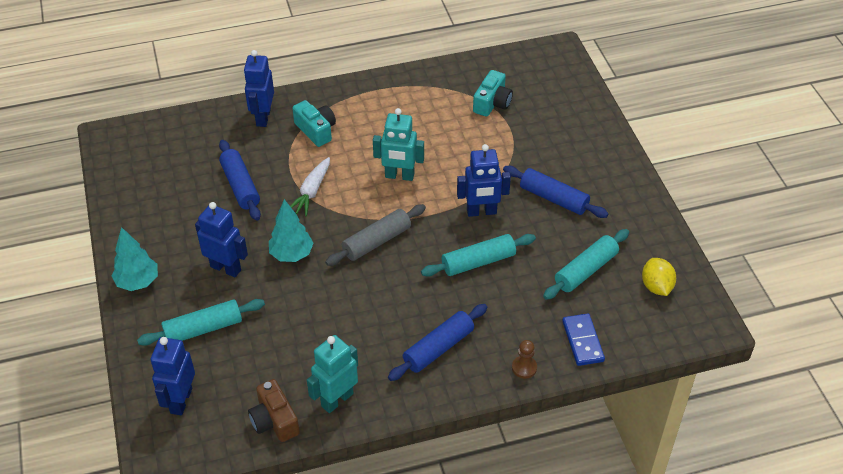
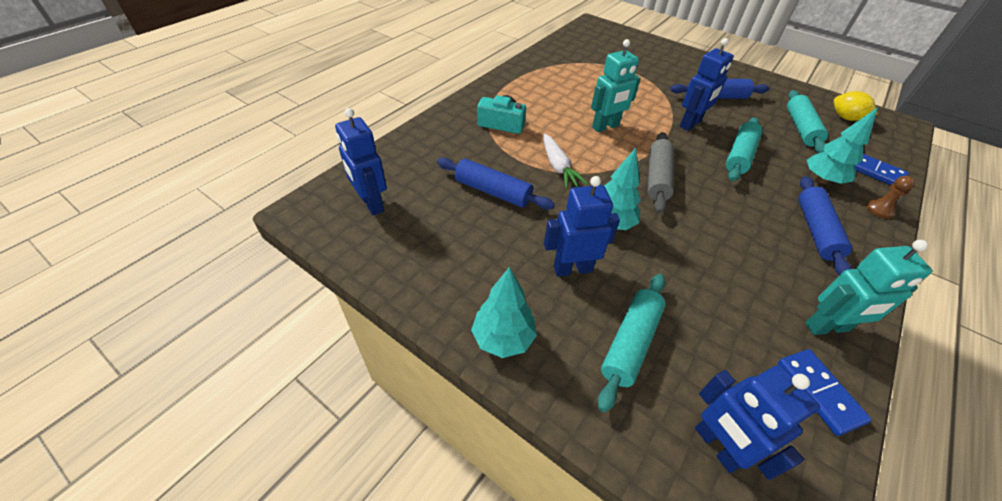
camera: 40 degrees left, 0 degrees up
blue robot [244,50,274,127] -> blue robot moved to [335,108,387,215]
brown camera [248,379,300,442] -> blue domino [778,349,872,436]
turquoise robot [307,335,358,413] -> turquoise robot turned 105 degrees counterclockwise [805,240,932,335]
turquoise camera [473,70,513,117] -> none
none -> turquoise tree [807,107,878,184]

